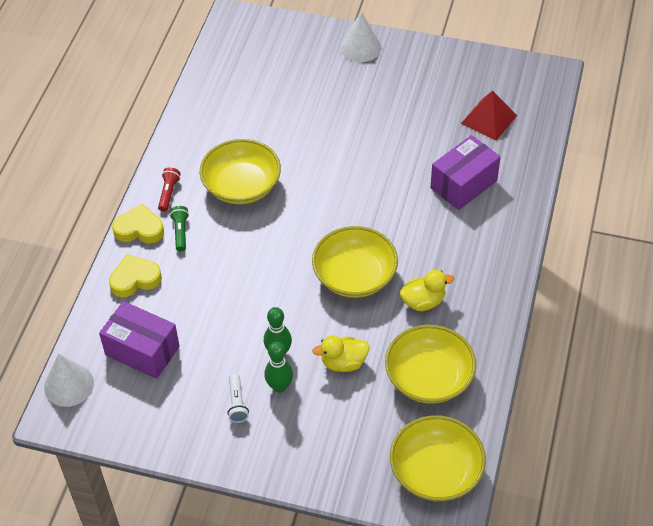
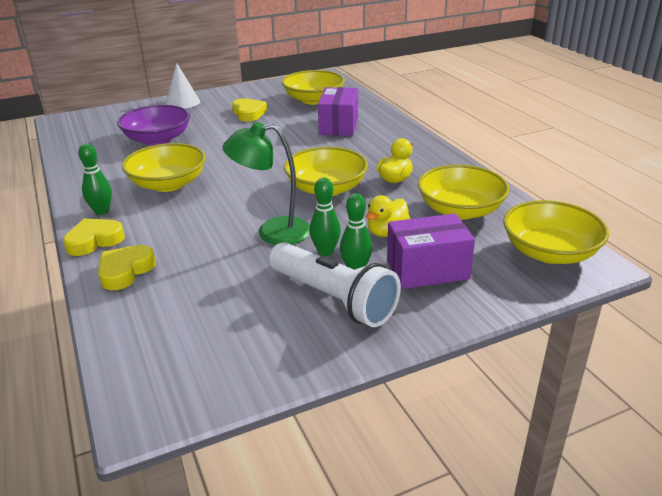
camera: 40 degrees left, 20 degrees down
white cone [44,353,94,407] -> none
purple box [99,301,180,379] -> purple box moved to [387,213,475,289]
red flashlight [158,167,181,212] -> green bowling pin [78,143,112,215]
green flashlight [170,206,189,251] -> none
white flashlight [227,374,249,423] -> white flashlight [269,242,401,327], size x2.36
red pyramid [461,90,517,141] -> yellow bowl [282,70,345,105]
none -> purple bowl [117,105,190,145]
none -> green lamp [222,122,310,245]
none -> yellow heart [232,98,267,122]

